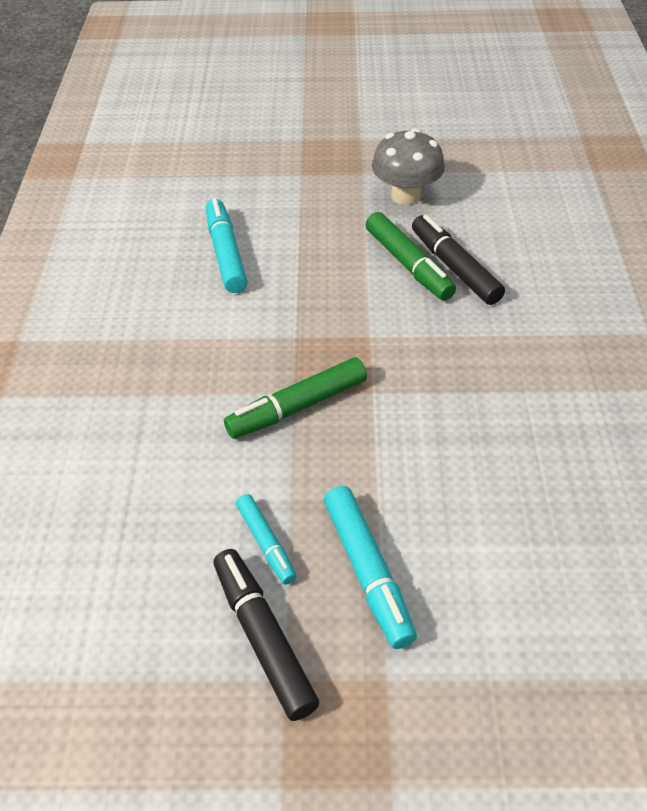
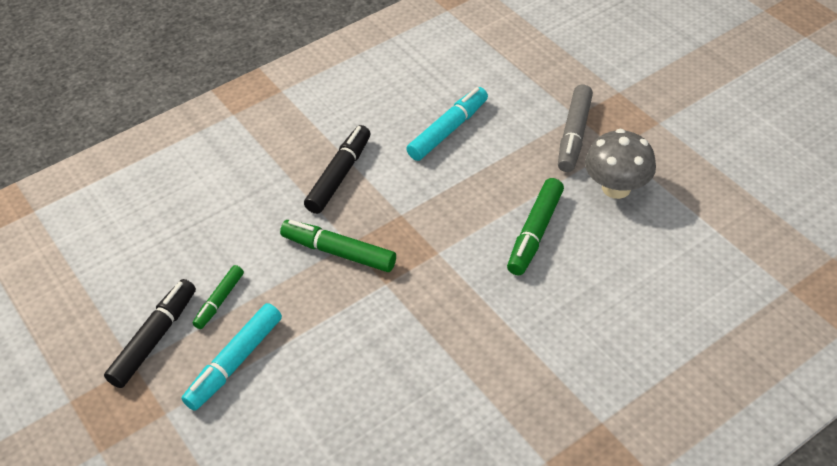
camera: 55 degrees right, 0 degrees up
turquoise marker [236,494,297,585] -> green marker [193,265,244,329]
black marker [412,215,505,305] -> black marker moved to [304,125,371,214]
none -> grey marker [558,85,593,172]

